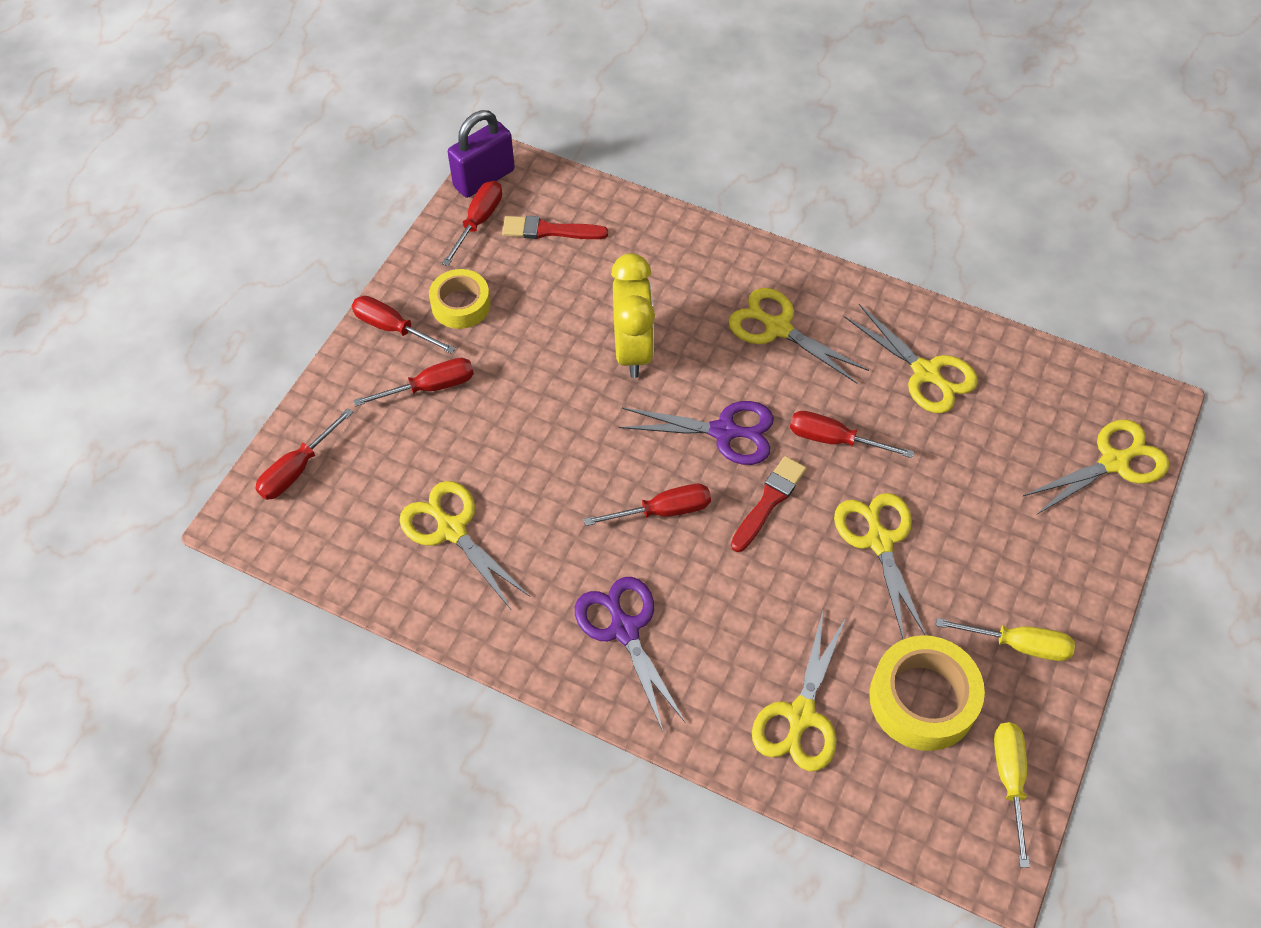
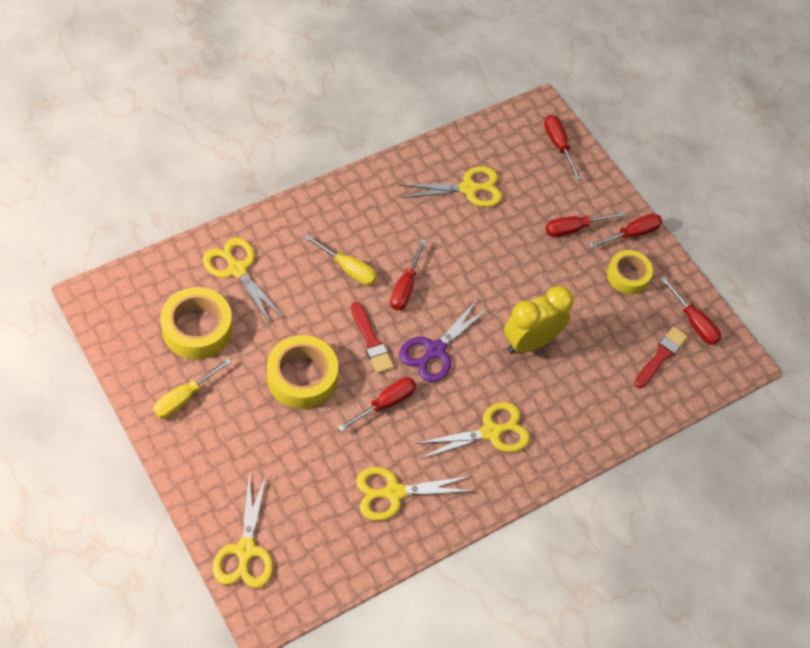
camera: 115 degrees right, 0 degrees up
red screwdriver [353,358,474,407] -> red screwdriver turned 60 degrees clockwise [546,211,625,237]
purple padlock [448,110,515,198] -> none
purple scissors [575,577,686,731] -> none
yellow clock [611,253,655,378] -> yellow clock turned 120 degrees clockwise [504,286,574,354]
yellow scissors [834,493,926,639] -> yellow tape [267,335,338,409]
yellow screwdriver [994,722,1030,868] -> yellow screwdriver moved to [303,234,377,285]

